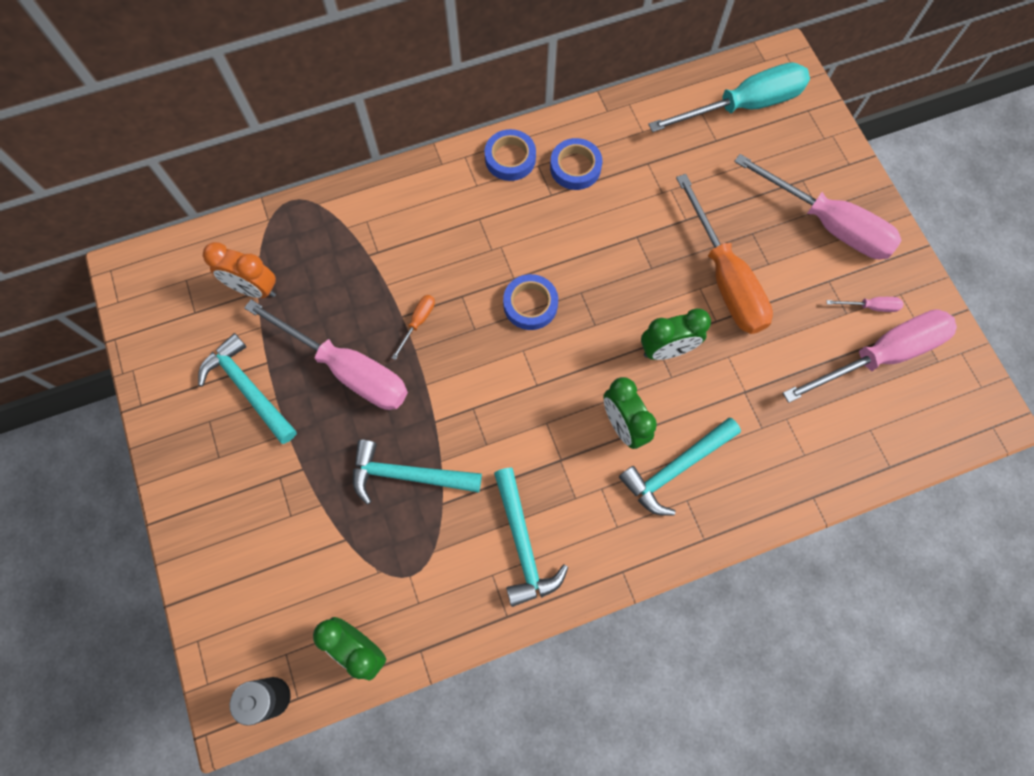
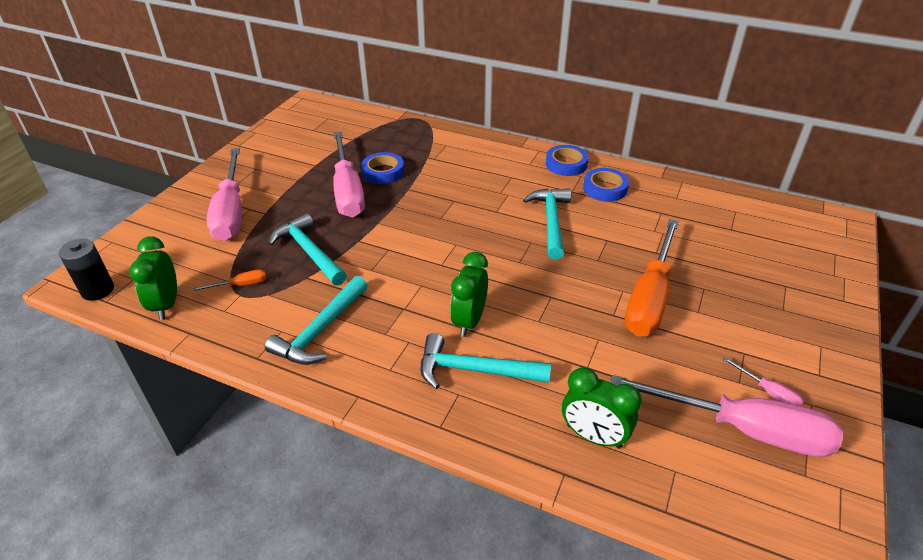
camera: 45 degrees right, 30 degrees down
turquoise hammer [198,333,297,444] -> turquoise hammer moved to [523,188,571,260]
orange clock [203,242,276,298] -> none
orange screwdriver [392,295,435,360] -> orange screwdriver moved to [193,269,266,291]
blue tape [503,274,558,330] -> blue tape moved to [361,152,404,184]
green clock [641,308,711,360] -> green clock moved to [562,367,642,449]
turquoise screwdriver [648,62,810,132] -> none
pink screwdriver [734,154,901,259] -> pink screwdriver moved to [206,148,242,241]

